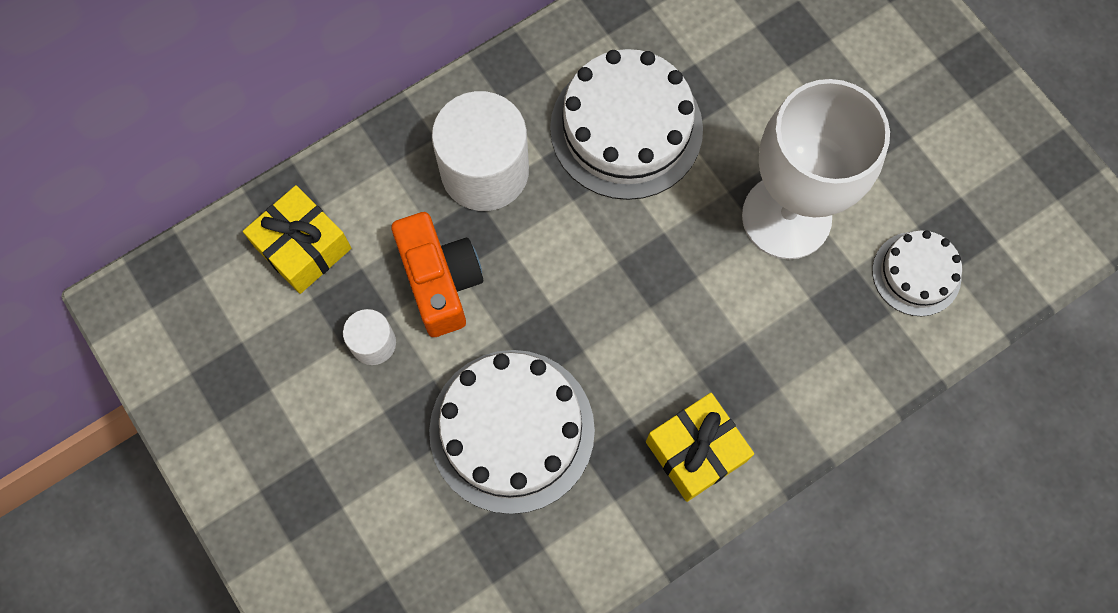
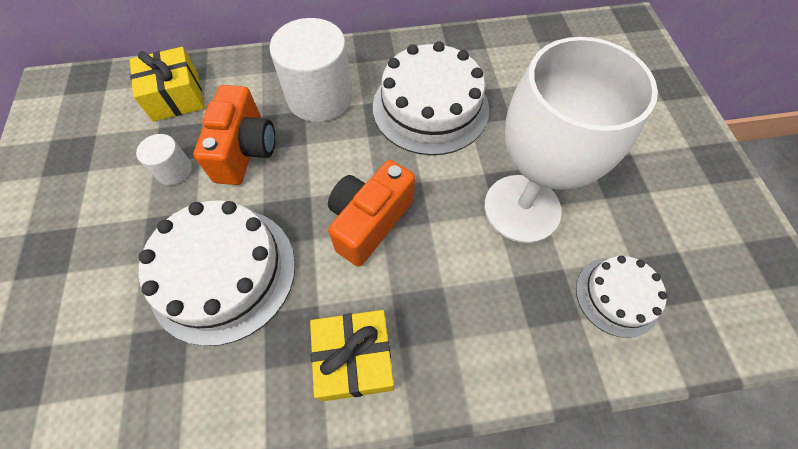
camera: 25 degrees right, 10 degrees down
none -> orange camera [328,160,415,267]

